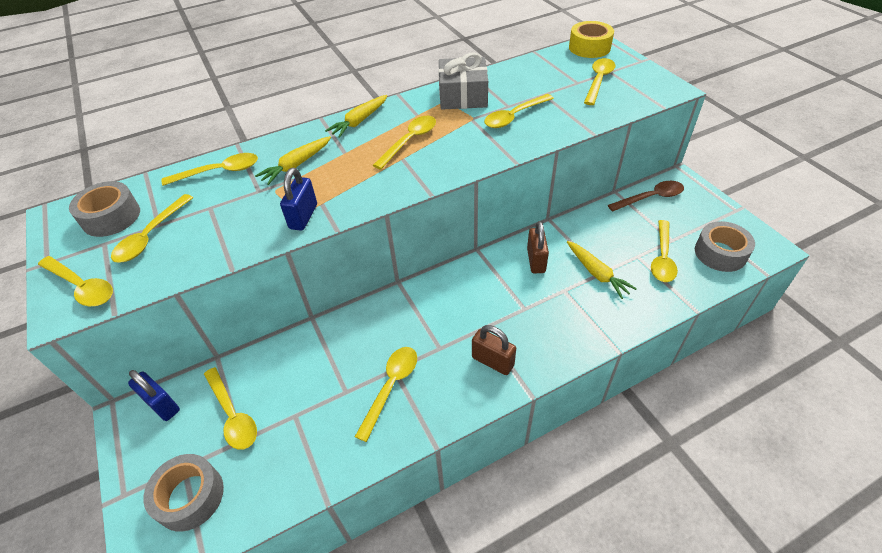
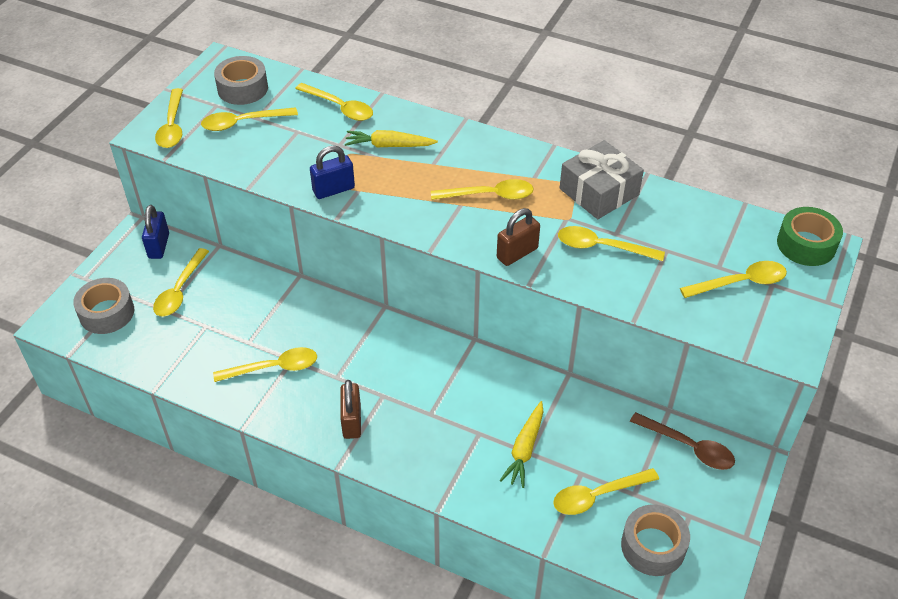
camera: 50 degrees right, 0 degrees up
yellow carrot [325,95,387,138] -> none
brown padlock [527,221,549,273] -> brown padlock moved to [497,208,540,266]
yellow tape [569,21,614,58] -> green tape [777,207,843,266]

